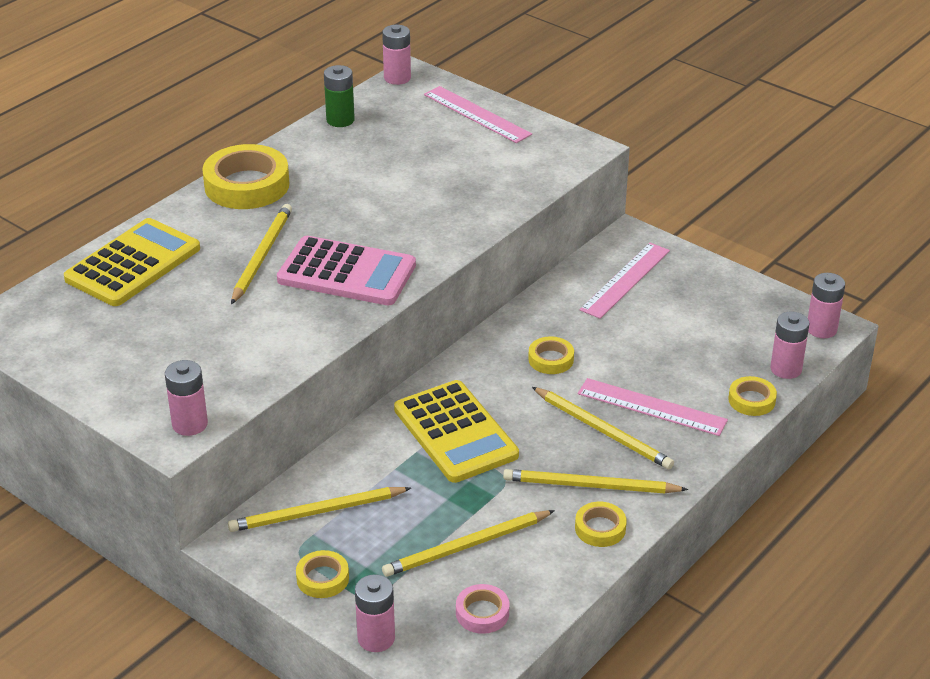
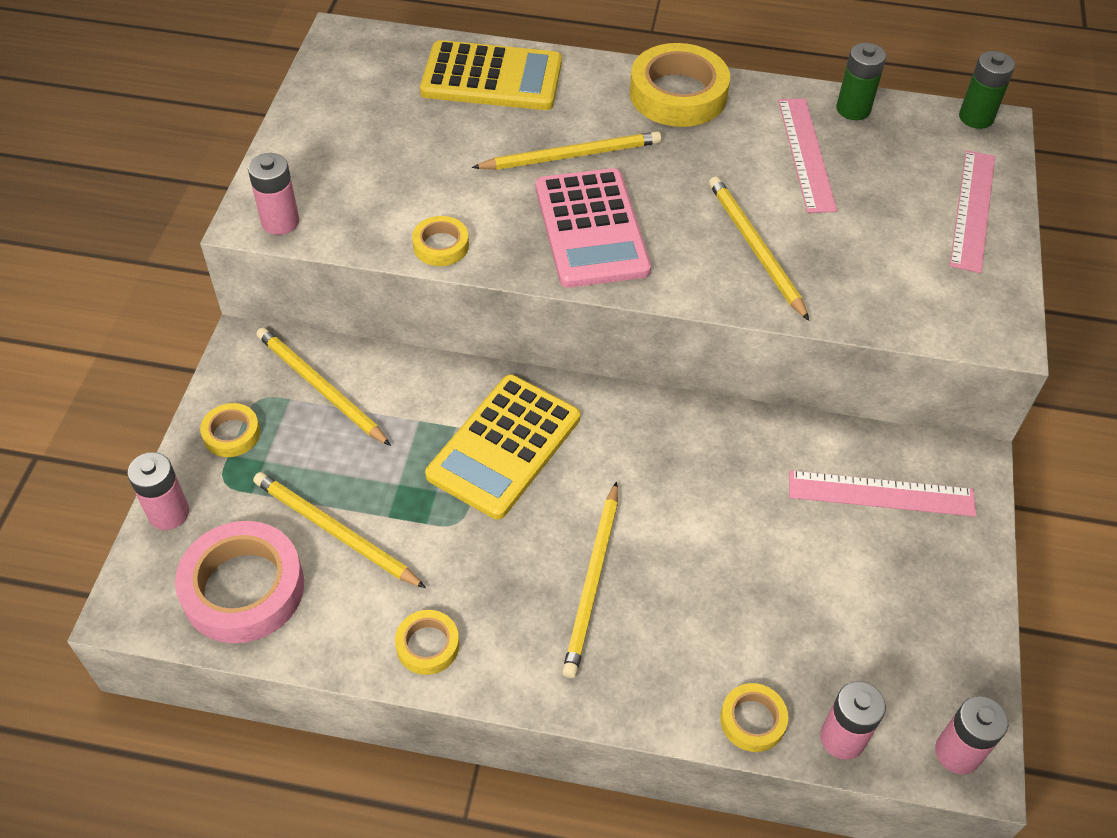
camera: 60 degrees right, 15 degrees up
pink battery [382,25,411,85] -> green battery [959,51,1015,129]
pink tape [456,584,510,634] -> pink tape [175,521,304,643], size x1.96
yellow pencil [503,469,688,493] -> yellow pencil moved to [709,177,809,321]
yellow tape [528,336,574,374] -> yellow tape moved to [412,216,469,266]
pink ruler [578,378,728,436] -> pink ruler moved to [778,99,837,213]

